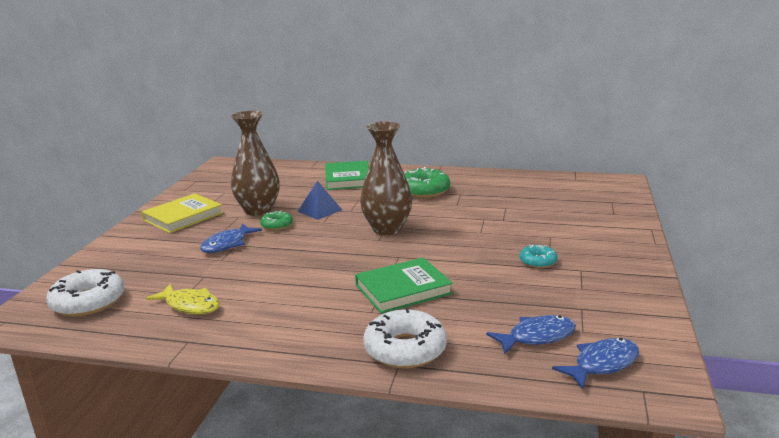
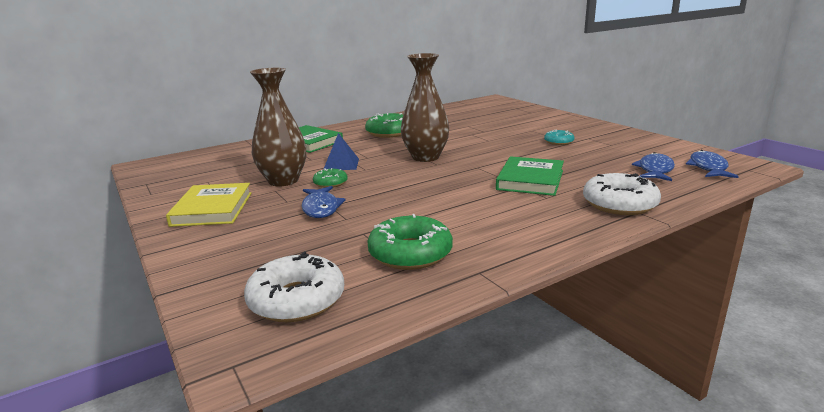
camera: 45 degrees left, 0 degrees up
yellow fish [146,284,220,314] -> green donut [367,214,453,270]

